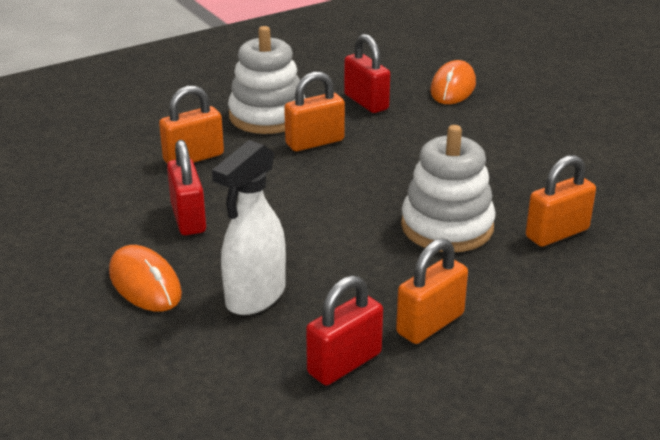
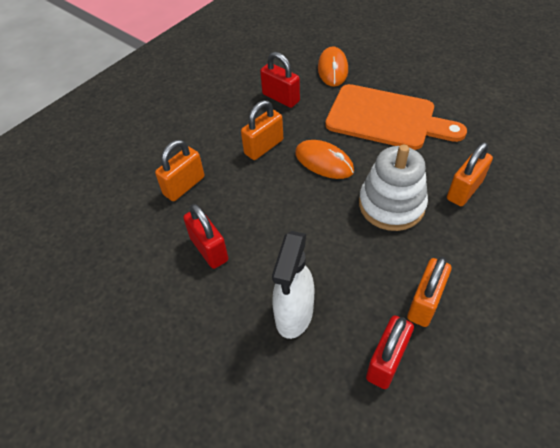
camera: 15 degrees left, 20 degrees up
orange mouse [109,245,182,312] -> orange mouse moved to [295,140,354,179]
white stacking toy [228,26,305,134] -> none
none -> orange cutting board [325,84,467,150]

